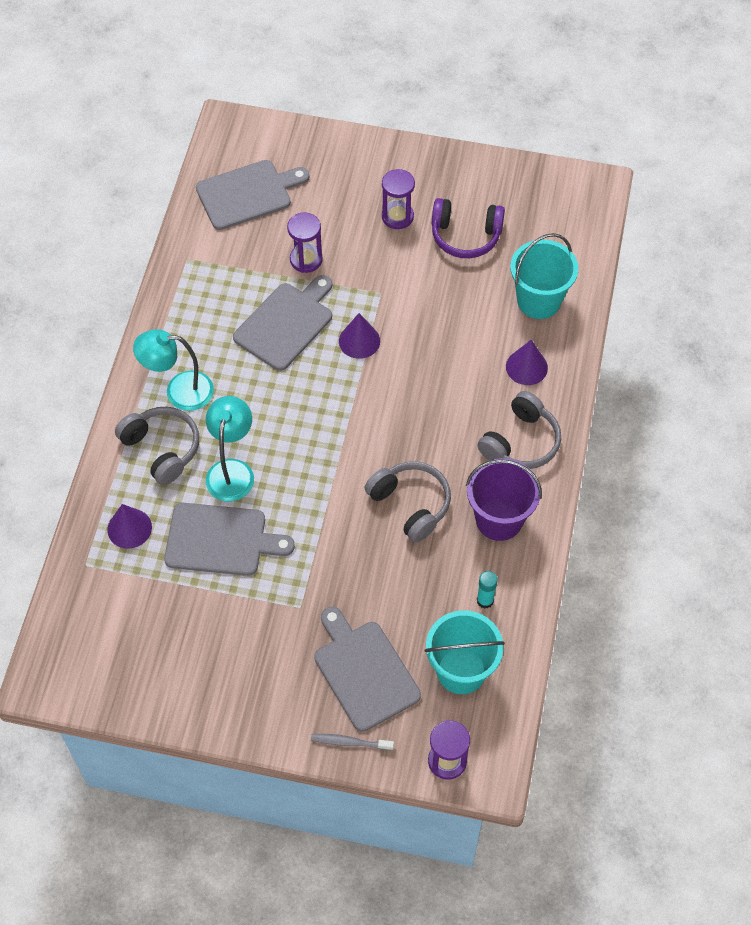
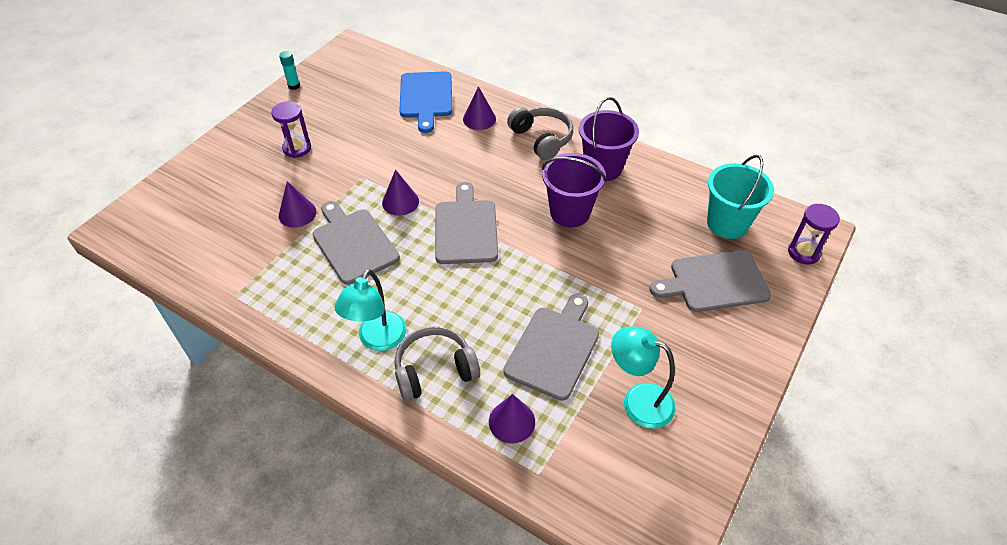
camera: 70 degrees left, 10 degrees down
grey cutting board [196,160,309,230] -> grey cutting board moved to [435,182,498,264]
turquoise lamp [206,396,254,501] -> turquoise lamp moved to [611,327,676,429]
purple hourglass [287,212,323,273] -> purple cone [279,181,317,227]
grey toothbrush [311,734,394,751] -> none
grey headphones [364,461,451,543] -> purple bucket [542,153,607,227]
purple headphones [432,198,505,258] -> none
turquoise glue stick [477,571,498,609] -> turquoise glue stick moved to [279,51,300,90]
turquoise bucket [510,233,578,319] -> blue cutting board [400,71,453,133]

